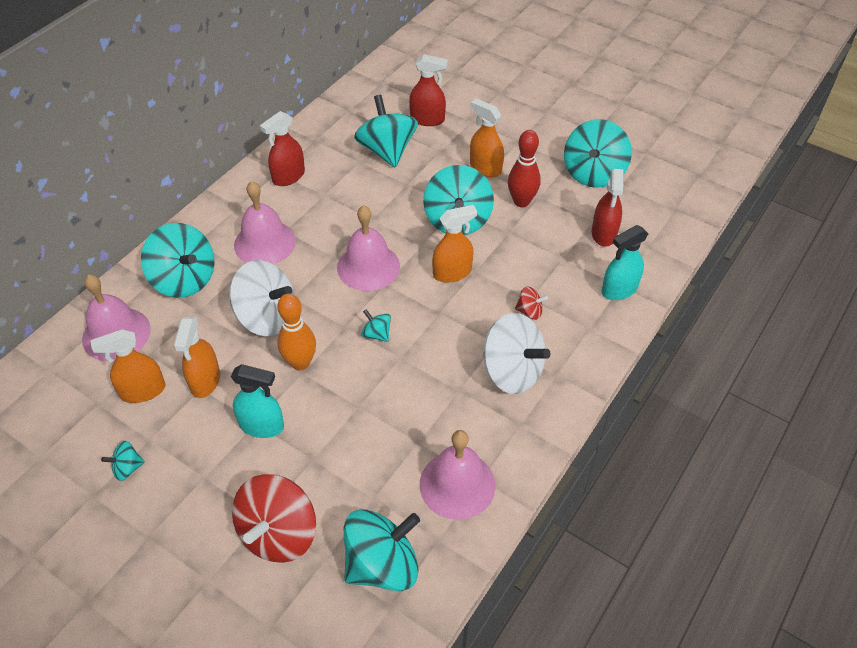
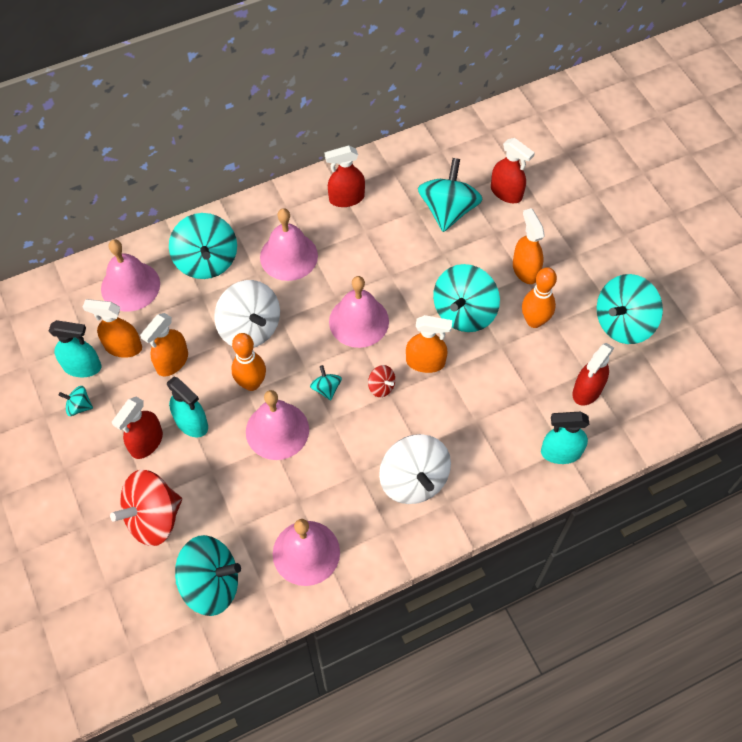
camera: 30 degrees right, 10 degrees up
red bowling pin [508,130,541,207] -> orange bowling pin [522,267,557,328]
red spinning top [515,286,548,320] -> red spinning top moved to [368,365,395,397]
none -> turquoise spray bottle [49,320,101,377]
none -> red spray bottle [112,397,163,459]
none -> pink bell [246,390,309,460]

